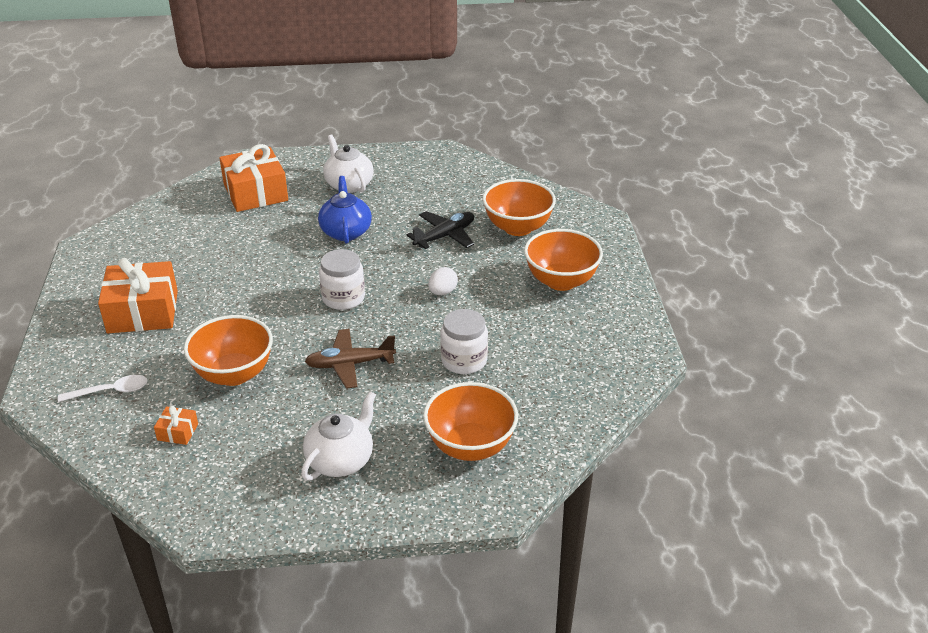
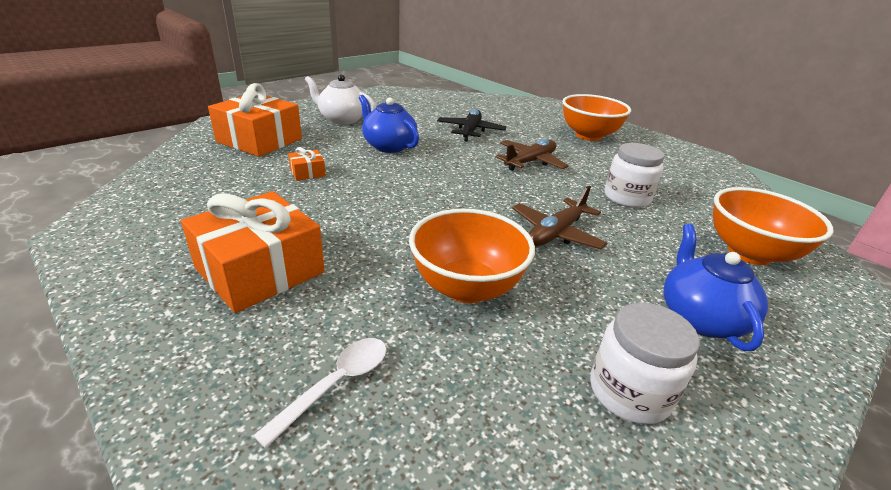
camera: 40 degrees left, 5 degrees down
orange gift [154,406,198,445] -> orange gift moved to [288,147,326,181]
white teapot [301,391,376,481] -> blue teapot [663,224,768,351]
white jar [319,249,365,310] -> white jar moved to [590,302,700,424]
white egg [428,267,458,295] -> brown plane [495,139,568,171]
orange bowl [483,179,556,236] -> none

